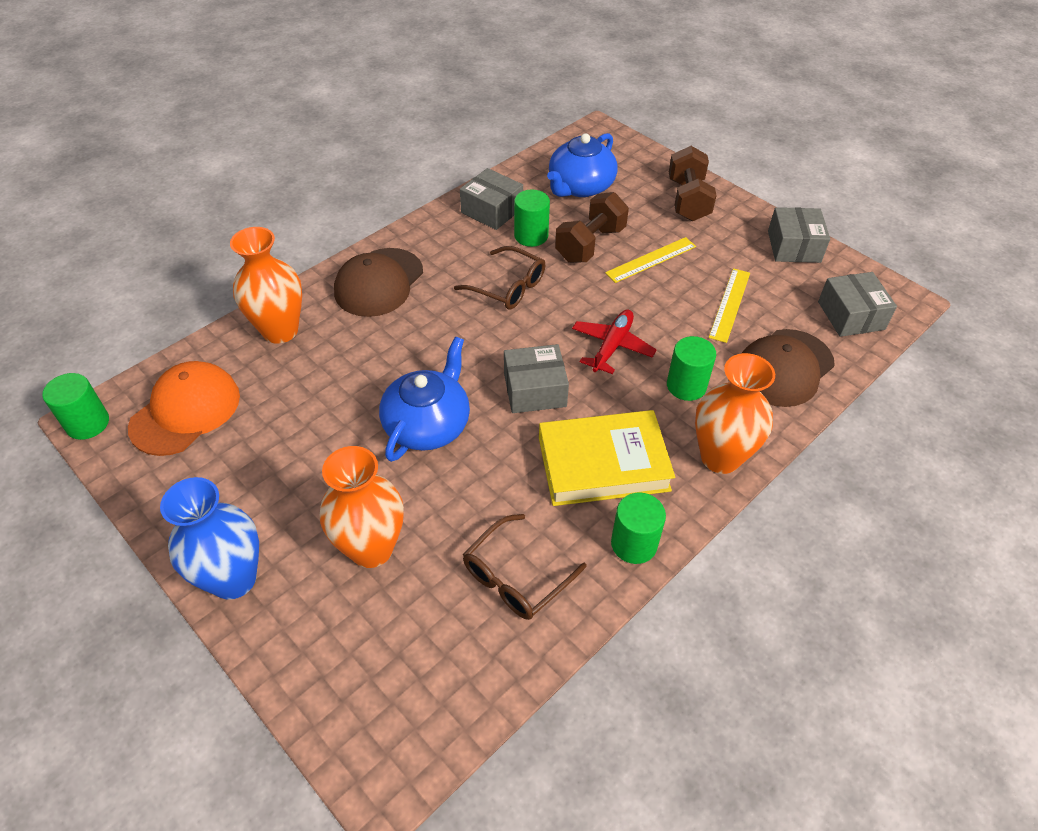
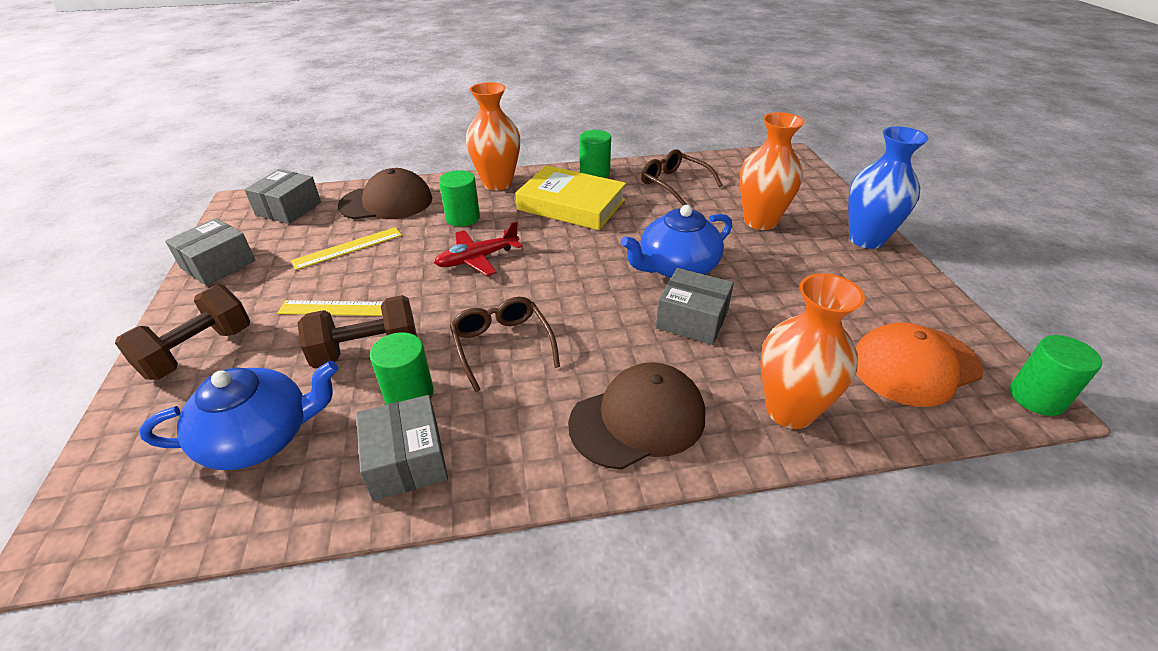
camera: 145 degrees left, 10 degrees down
brown glasses [463,514,587,620] -> brown glasses turned 120 degrees counterclockwise [641,149,722,206]
grey box [504,344,569,413] -> grey box moved to [656,268,734,345]

